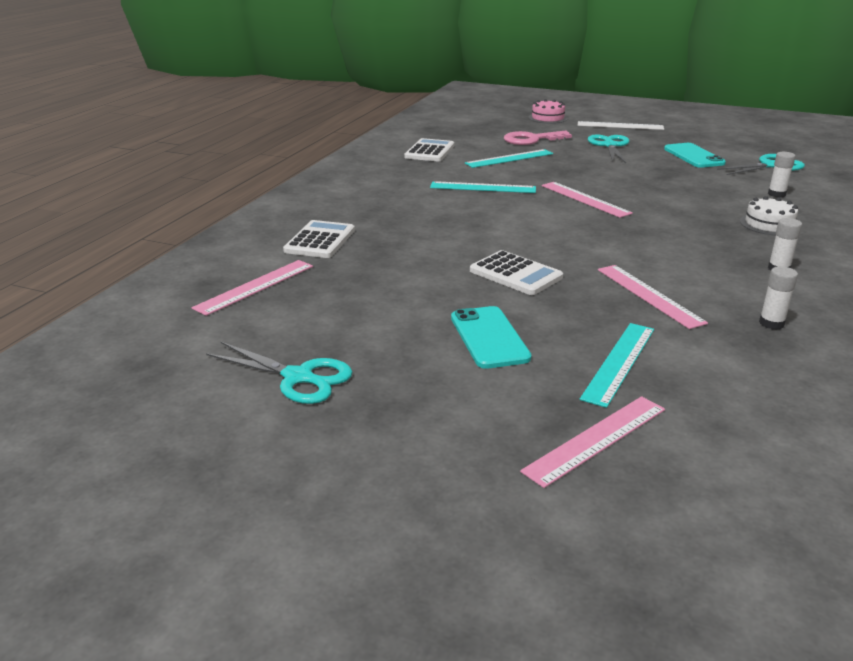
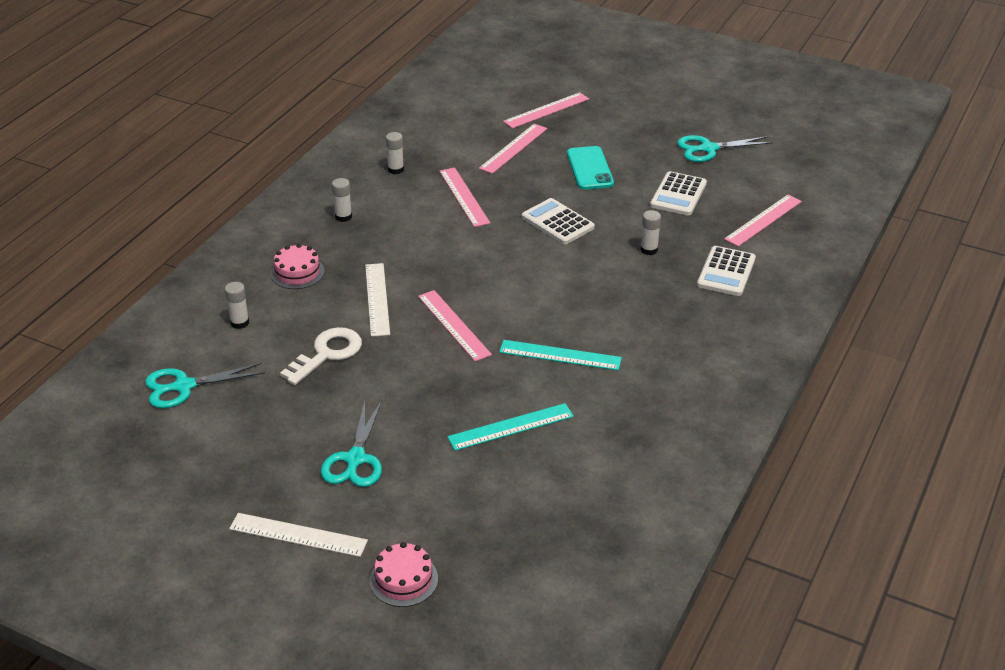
camera: 175 degrees left, 10 degrees up
turquoise scissors [206,342,353,404] -> turquoise scissors turned 45 degrees counterclockwise [677,135,773,162]
white calculator [404,138,454,161] -> white calculator moved to [650,171,707,216]
pink key [504,131,572,145] -> none
turquoise ruler [579,323,654,408] -> pink ruler [479,124,547,174]
turquoise phone [664,143,726,168] -> none
white cake [740,196,798,236] -> pink cake [271,244,324,289]
none -> white key [280,327,362,385]
none -> white ruler [365,263,390,337]
none -> white glue stick [640,210,661,255]

